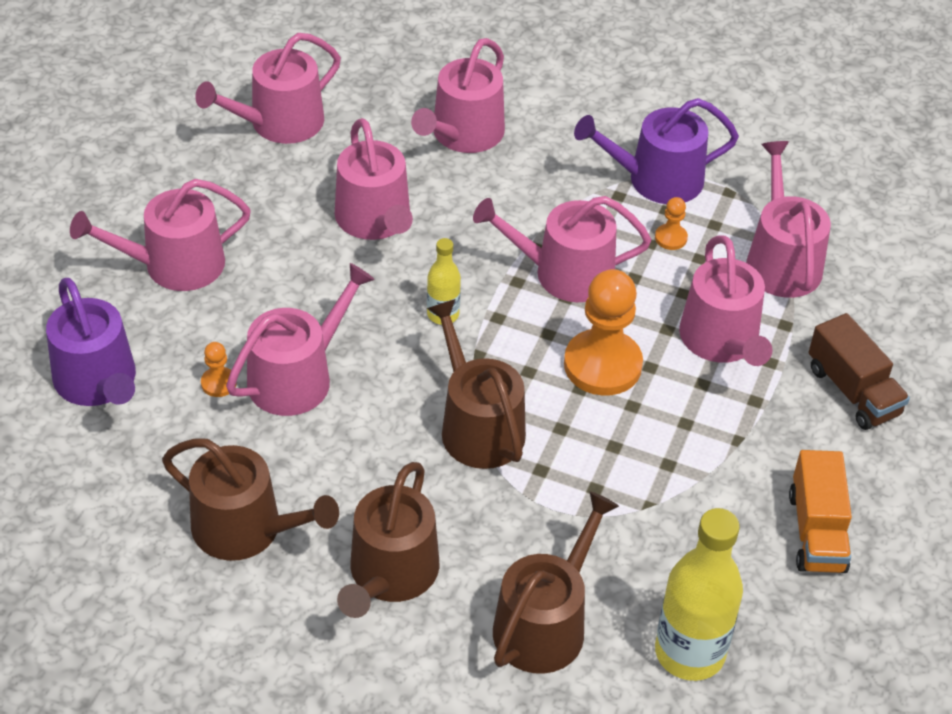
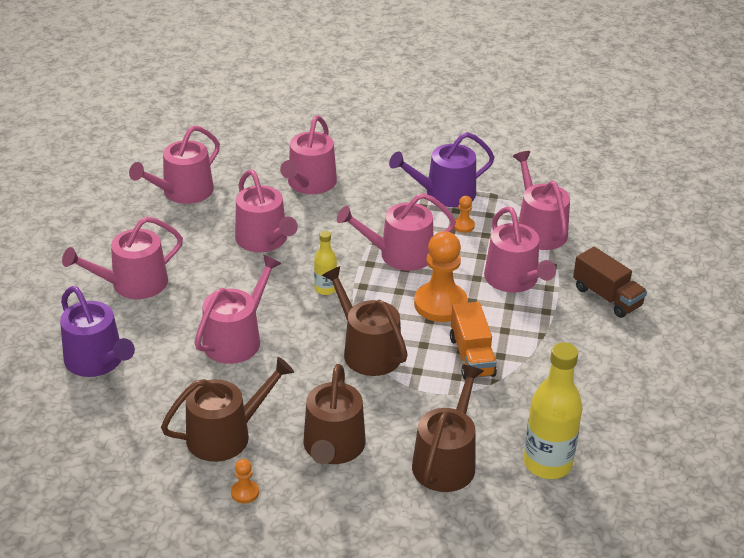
camera: 10 degrees left, 10 degrees down
brown watering can [162,438,339,561] -> brown watering can turned 45 degrees counterclockwise [161,357,294,462]
orange pawn [201,342,237,397] -> orange pawn moved to [231,459,259,504]
orange truck [789,450,852,573] -> orange truck moved to [450,302,497,380]

